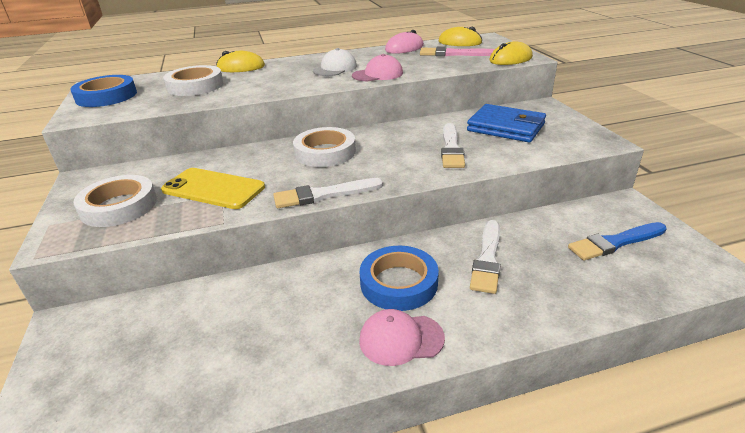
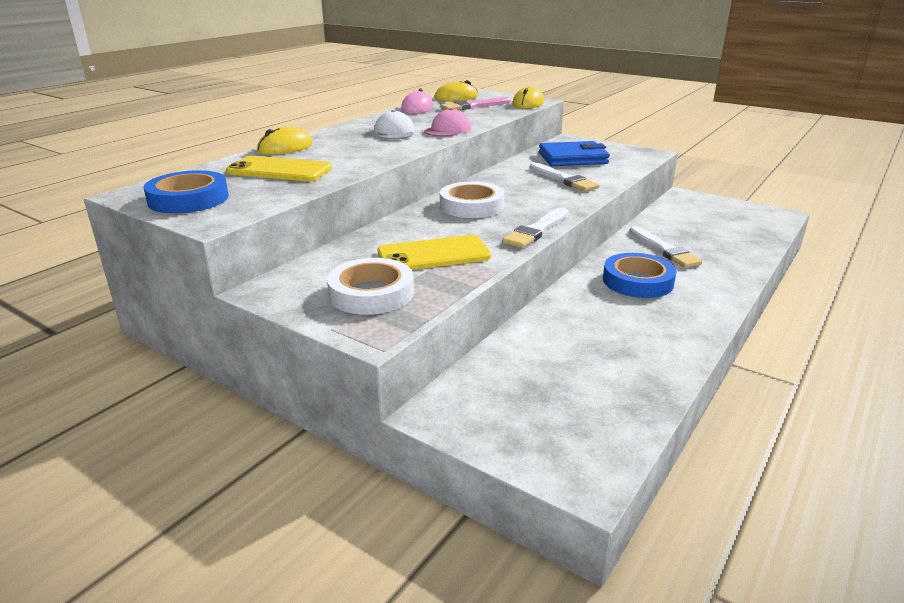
camera: 40 degrees left, 5 degrees down
white tape [163,65,223,96] -> yellow phone [226,156,332,181]
pink cap [359,309,445,366] -> none
blue brush [568,222,667,260] -> none

